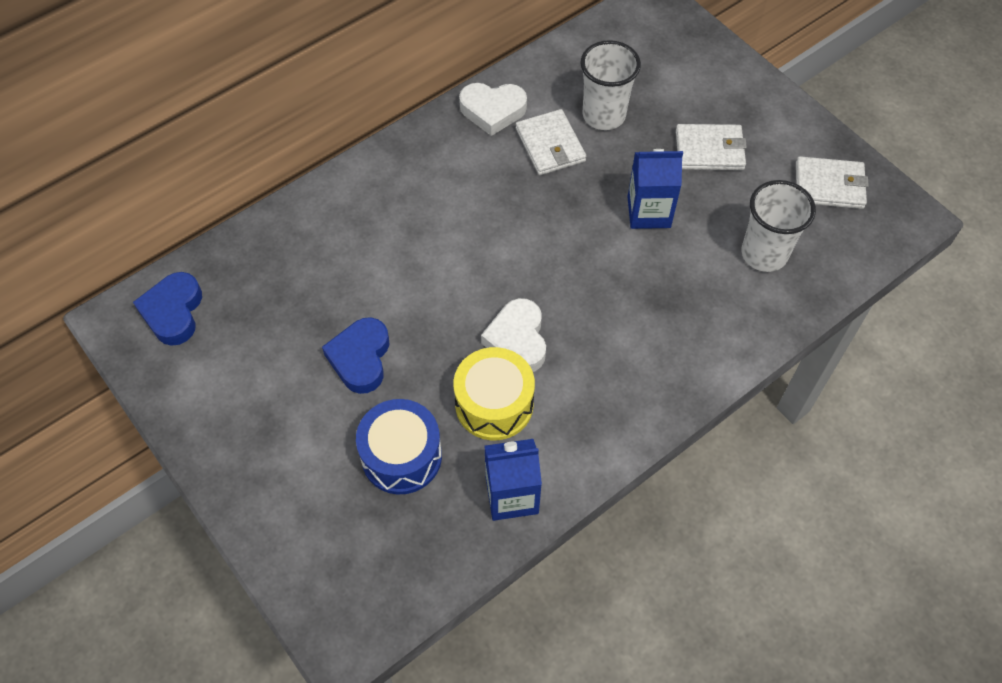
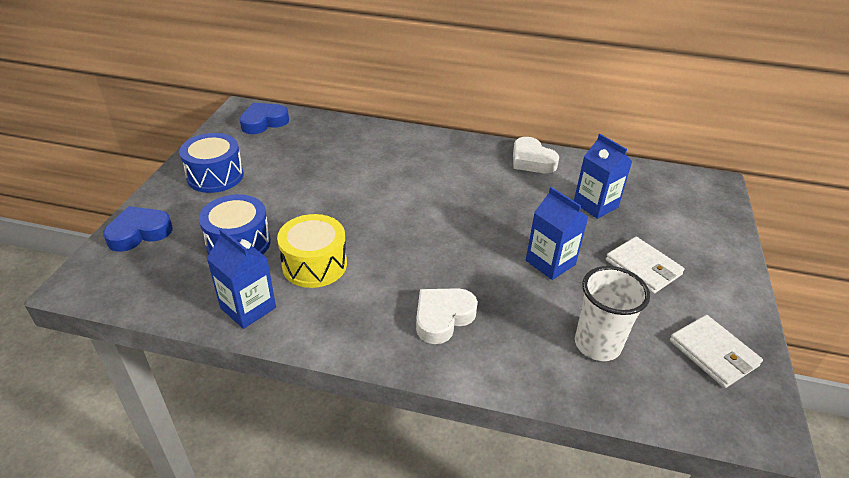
camera: 50 degrees right, 20 degrees down
blue heart [322,317,389,394] -> blue heart moved to [103,206,173,252]
white heart [481,298,546,372] -> white heart moved to [416,288,478,344]
white wallet [516,109,586,175] -> none
white cup [580,40,641,130] -> blue carton [574,134,633,219]
none -> blue drum [179,133,244,193]

